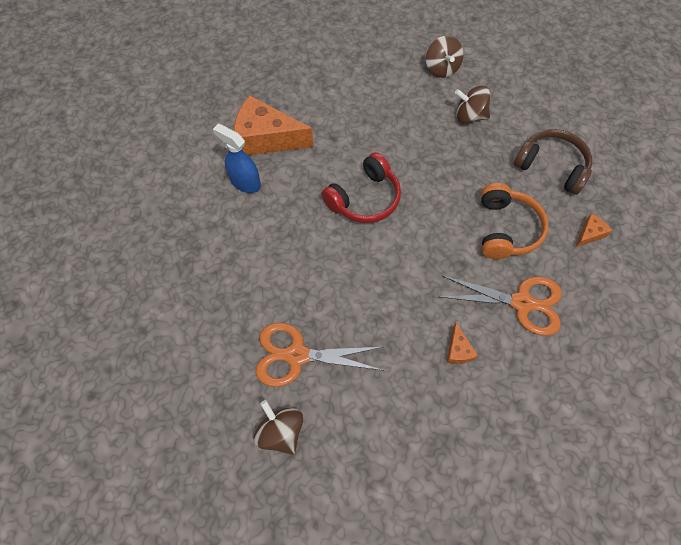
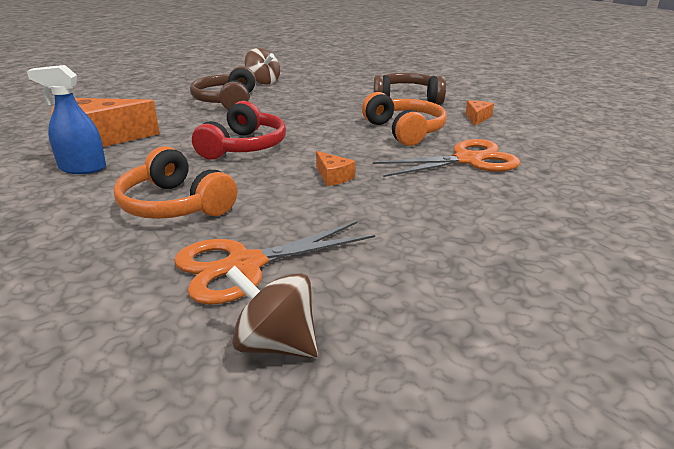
camera: 30 degrees left, 35 degrees down
orange cheese [447,322,478,364] -> orange cheese moved to [316,151,355,186]
brown spinning top [455,86,490,123] -> none
none -> orange headphones [114,146,237,219]
none -> brown headphones [190,66,256,110]

